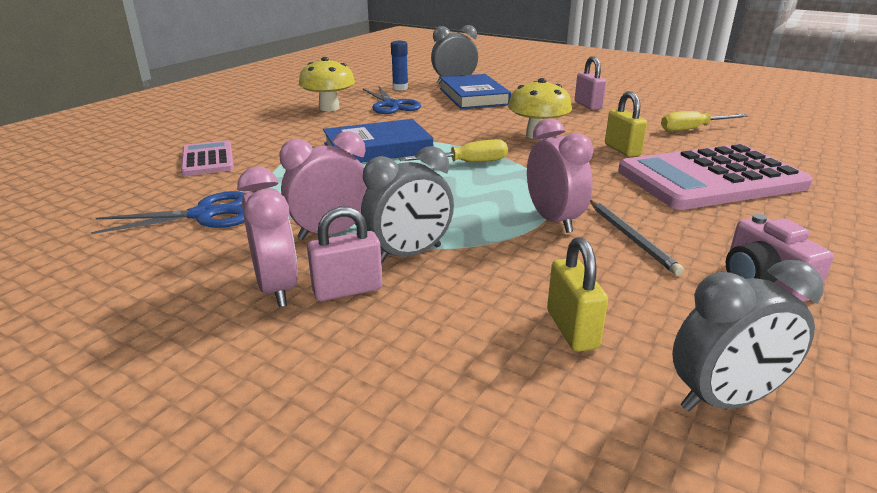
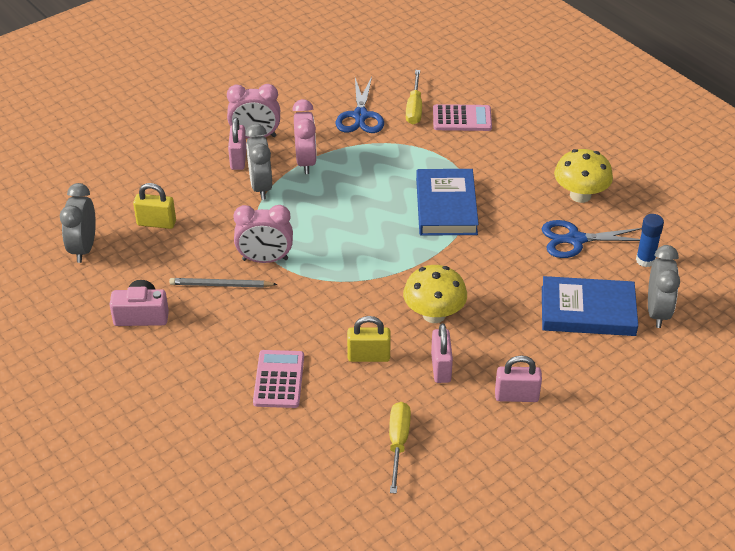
camera: 110 degrees right, 15 degrees up
yellow screwdriver [399,139,508,162] -> yellow screwdriver moved to [406,70,422,124]
pink calculator [618,144,813,210] -> pink calculator [253,350,304,408], size x0.51
none -> pink padlock [431,323,453,383]

